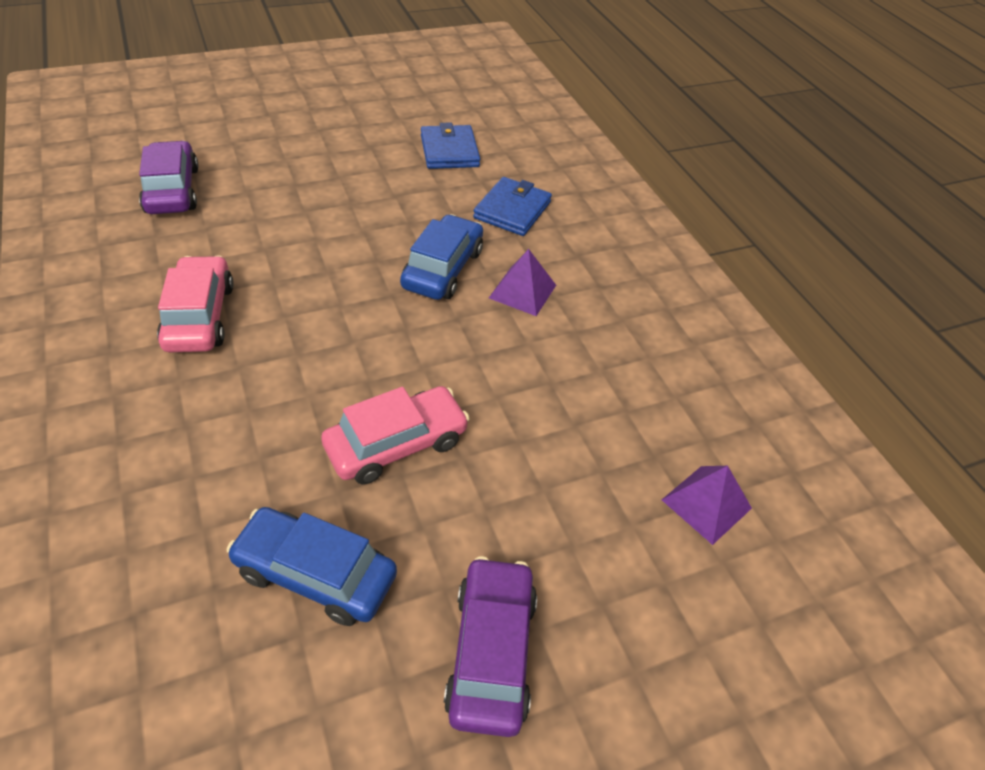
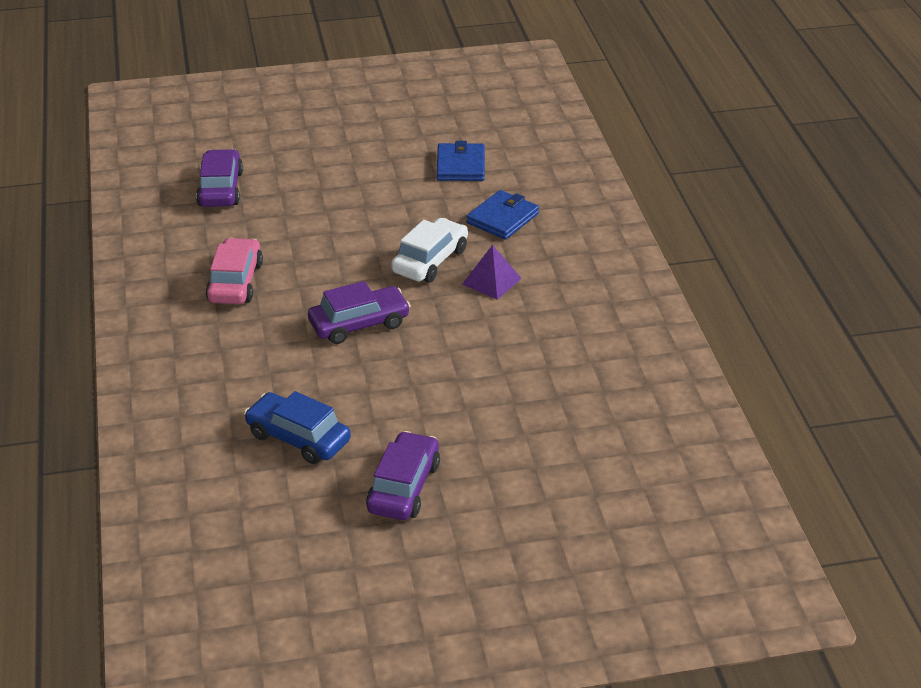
camera: 15 degrees right, 10 degrees down
pink car [321,386,470,484] -> none
blue car [400,214,483,300] -> white car [391,218,468,283]
purple pyramid [662,466,752,545] -> none
none -> purple car [308,281,411,344]

